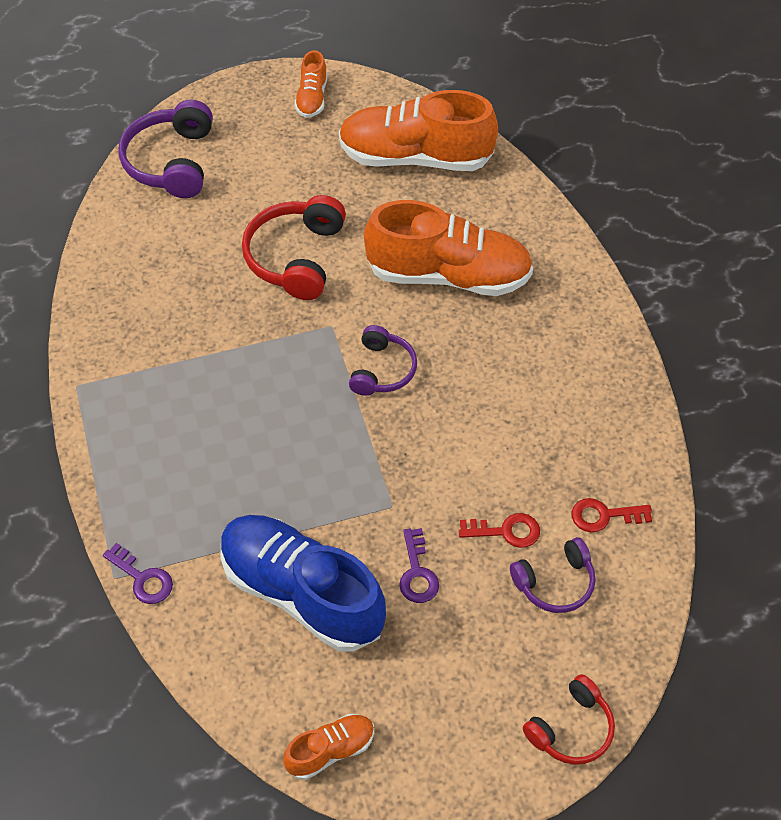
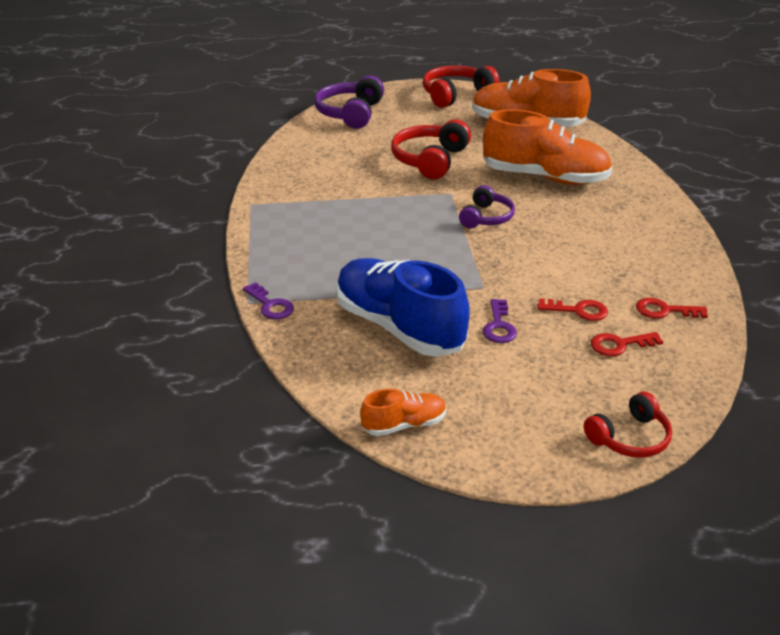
camera: 10 degrees right, 20 degrees down
orange shoe [294,50,327,118] -> red headphones [423,66,500,108]
purple headphones [510,537,596,613] -> red key [591,332,663,356]

